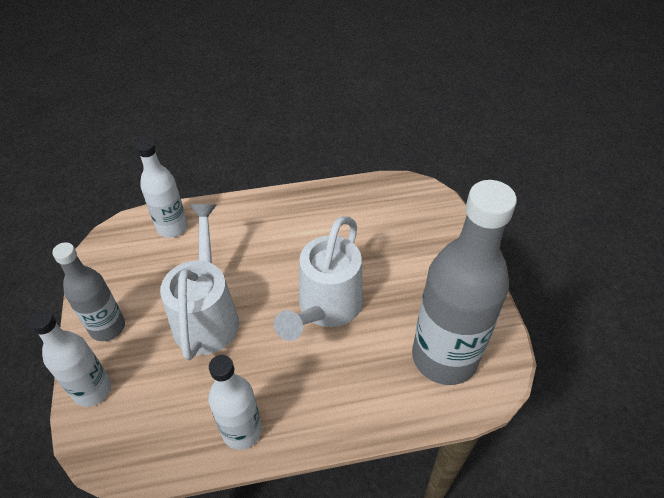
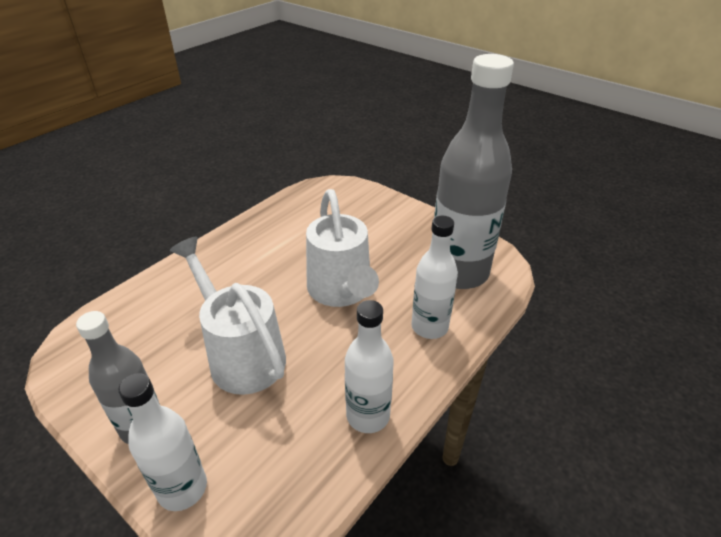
camera: 40 degrees left, 10 degrees down
white bottle [136,139,188,238] -> white bottle moved to [411,216,458,339]

